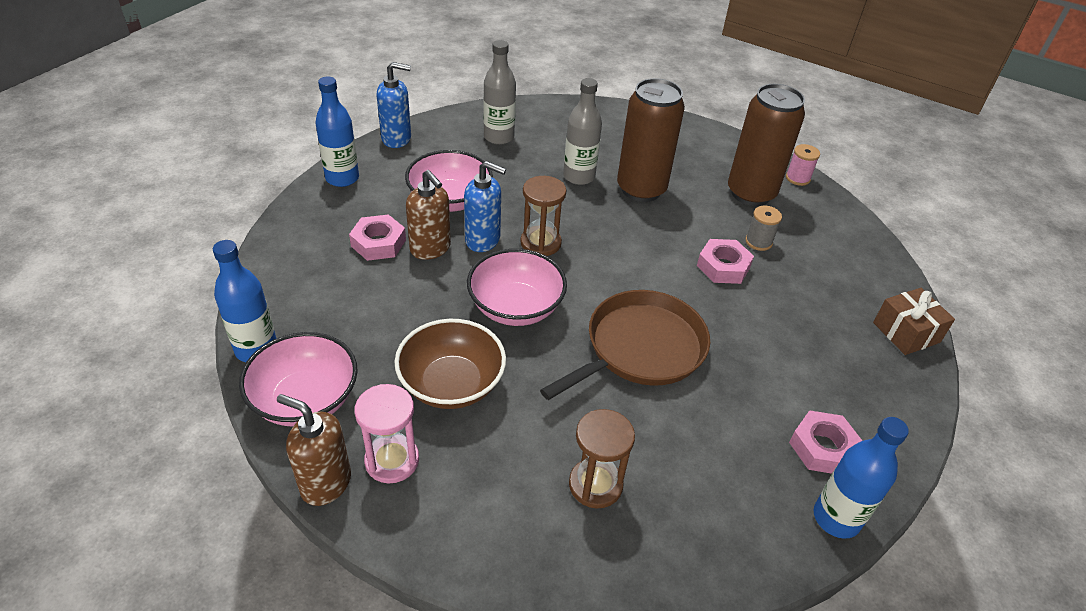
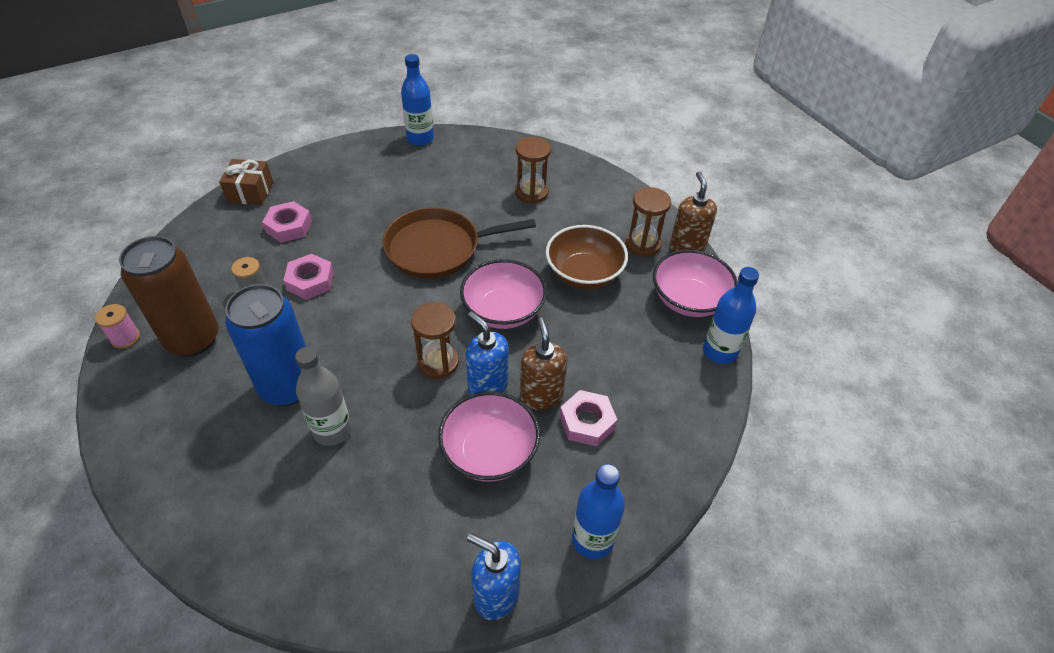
camera: 150 degrees left, 5 degrees up
brown soap dispenser [277,394,351,506] -> brown soap dispenser turned 150 degrees counterclockwise [670,172,717,252]
pink hourglass [354,384,419,483] -> brown hourglass [626,187,671,257]
grey bottle [483,40,516,145] -> none
brown can [617,78,685,202] -> blue can [225,284,306,406]
pink nut [789,410,862,474] -> pink nut moved to [262,201,312,243]

